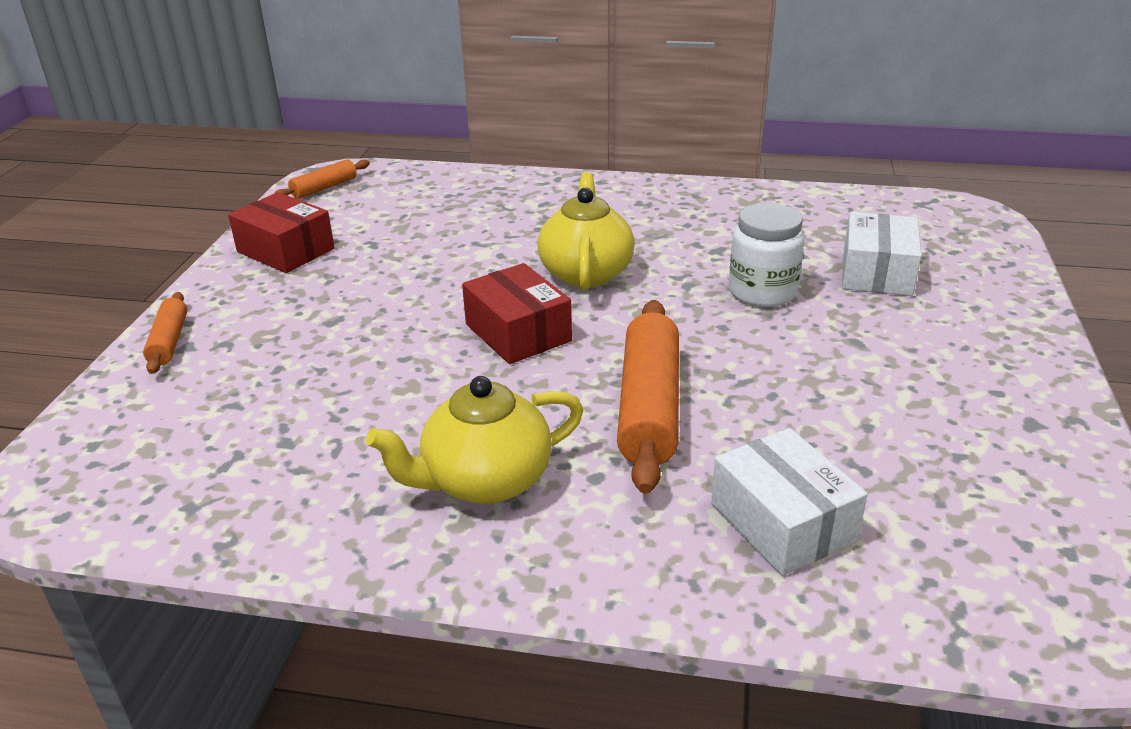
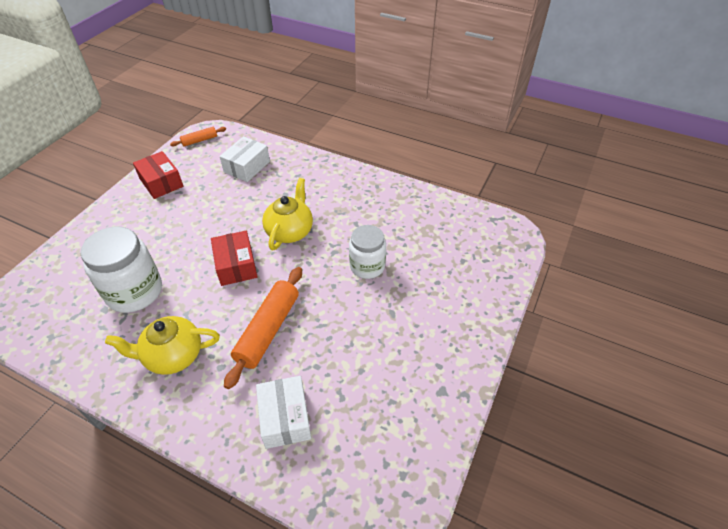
camera: 15 degrees right, 15 degrees up
orange rolling pin [143,292,187,374] -> none
white box [842,212,922,296] -> white box moved to [220,136,270,182]
none -> white jar [80,226,162,313]

